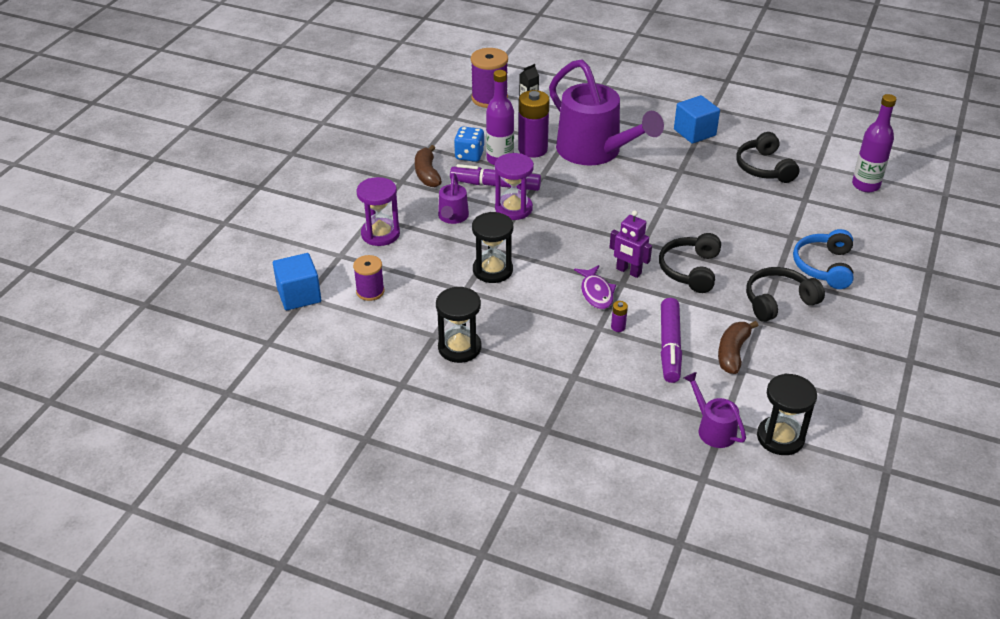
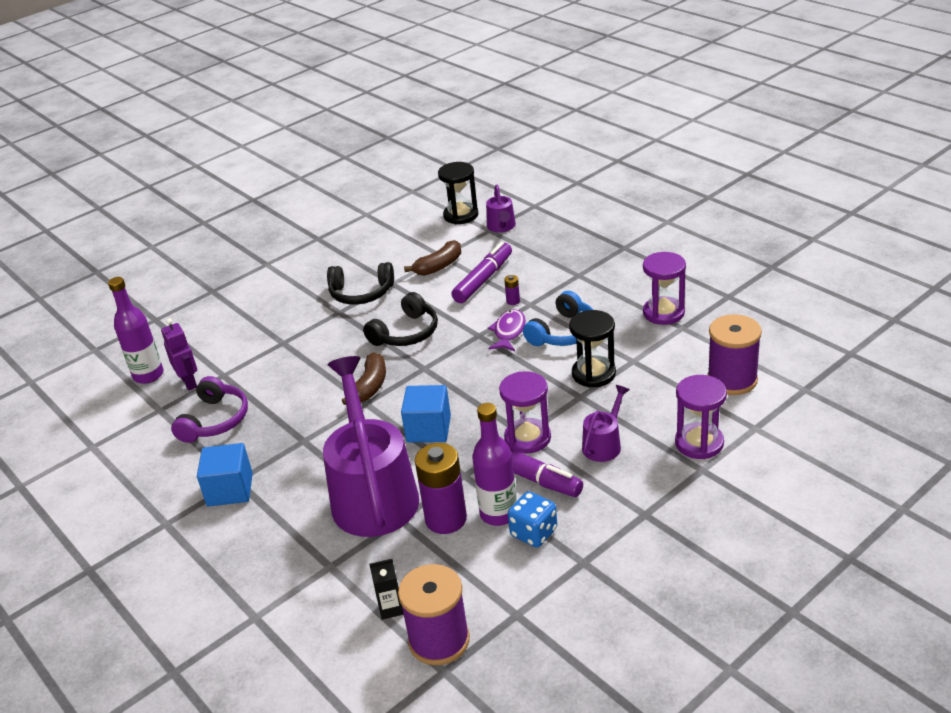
camera: 150 degrees left, 5 degrees down
blue cube [273,253,321,310] -> blue cube moved to [401,385,451,442]
purple spool [353,255,385,301] -> purple spool [707,314,762,395], size x1.60
brown banana [415,145,442,187] -> brown banana moved to [342,352,386,405]
black hourglass [436,287,482,363] -> purple hourglass [643,252,686,325]
purple robot [609,210,652,278] -> purple robot moved to [161,318,197,390]
black headphones [736,132,799,183] -> purple headphones [171,376,248,443]
blue headphones [793,229,854,289] -> blue headphones moved to [523,291,594,346]

